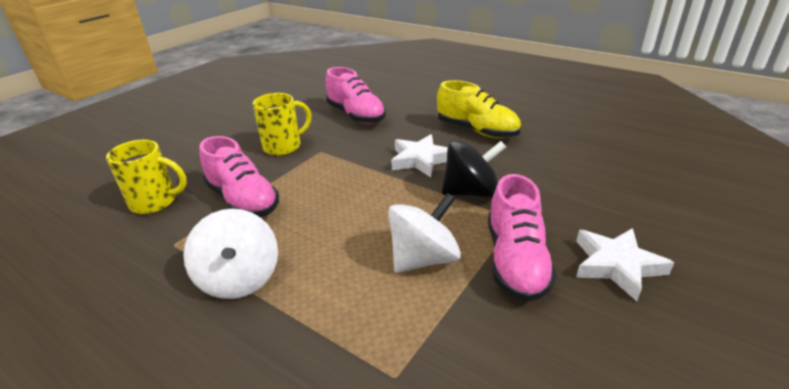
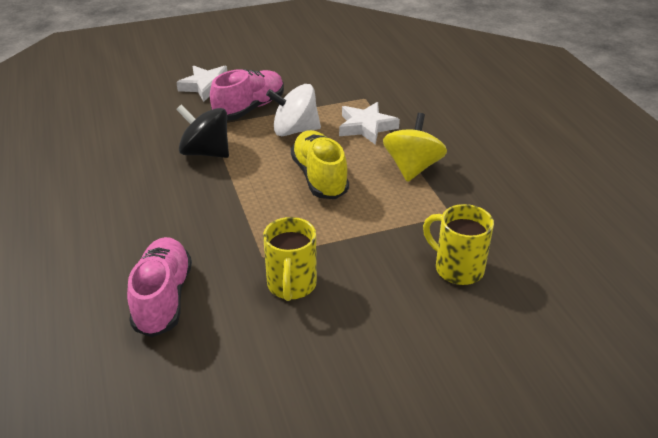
camera: 145 degrees left, 5 degrees up
white spinning top [183,209,278,299] -> yellow spinning top [383,113,447,182]
pink shoe [199,136,279,217] -> none
yellow mug [253,93,312,156] -> yellow mug turned 90 degrees counterclockwise [263,217,317,301]
white star [391,134,448,177] -> white star moved to [339,102,400,145]
yellow shoe [437,80,521,138] -> yellow shoe moved to [291,130,349,199]

